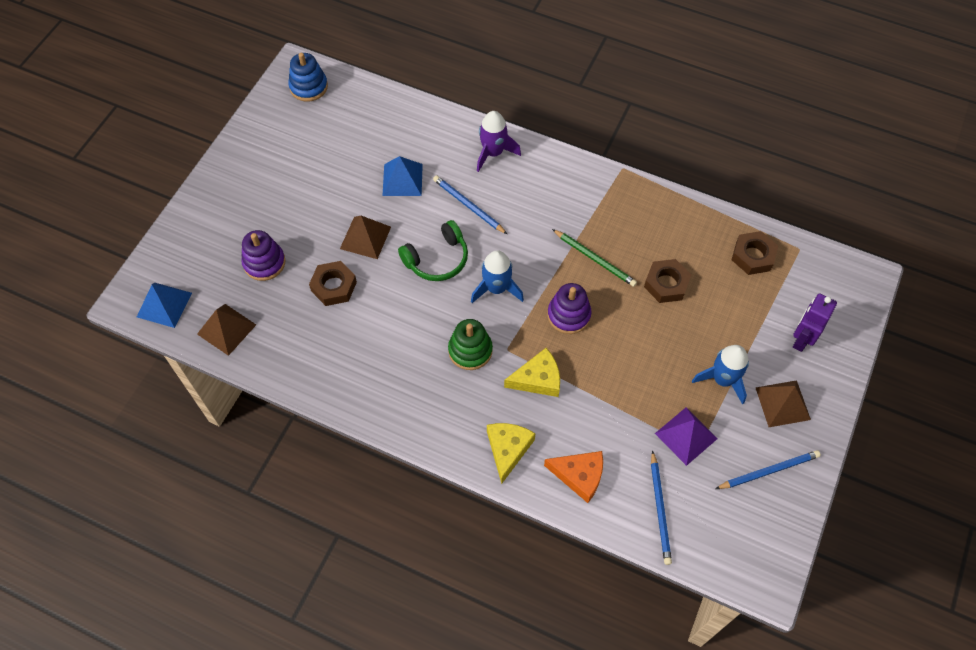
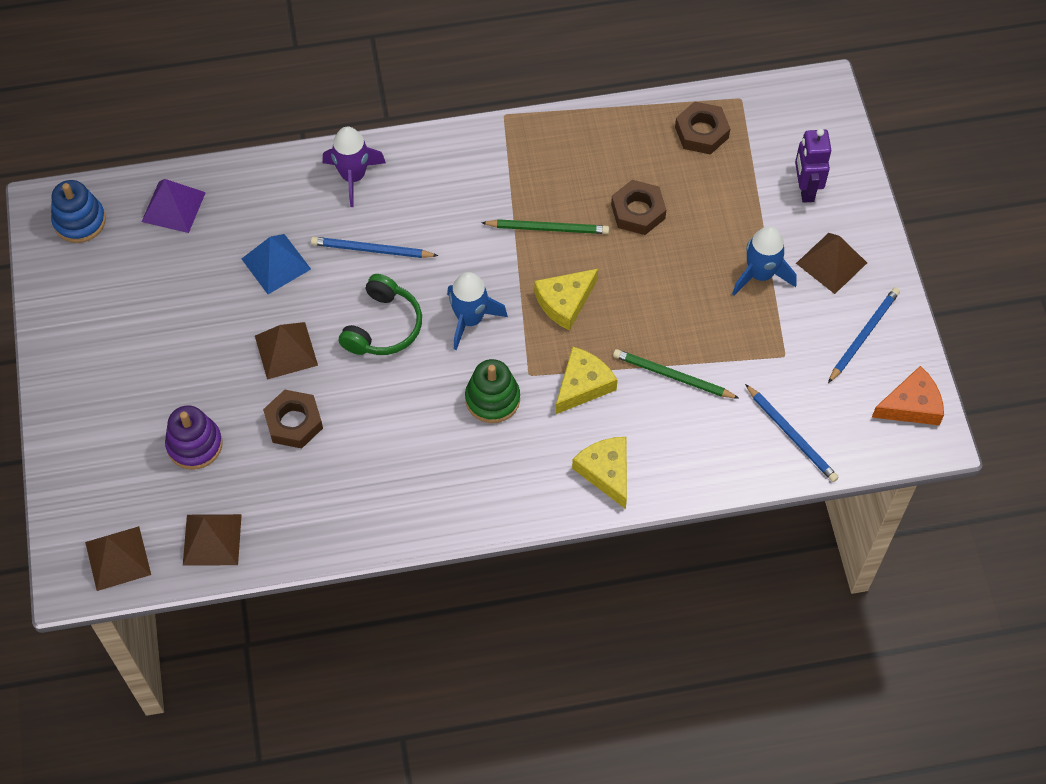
camera: 35 degrees left, 0 degrees up
blue pyramid [137,283,192,328] -> brown pyramid [85,526,151,591]
orange cheese [544,451,603,503] -> orange cheese moved to [872,366,944,425]
purple stacking toy [547,283,591,334] -> yellow cheese [534,269,598,331]
purple pyramid [655,407,718,466] -> purple pyramid moved to [142,179,206,233]
none -> green pencil [613,349,739,399]

